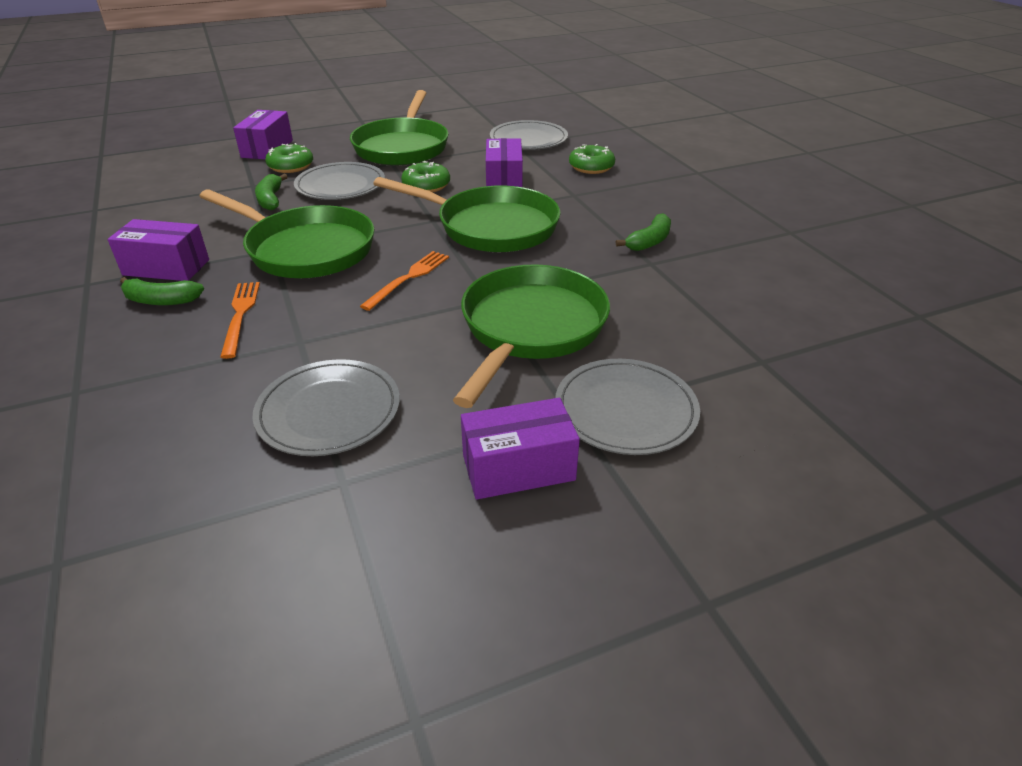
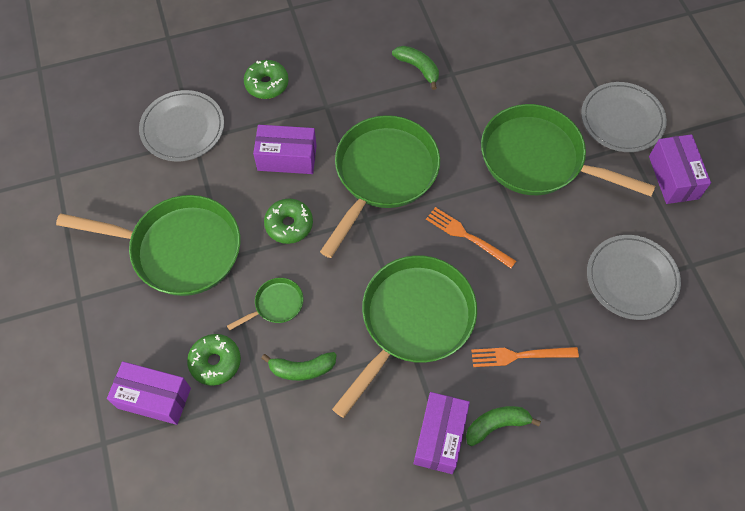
camera: 85 degrees left, 25 degrees up
green banana [120,277,204,305] -> green banana turned 120 degrees counterclockwise [466,406,541,446]
grey plate [294,162,385,200] -> green pan [227,278,304,331]

